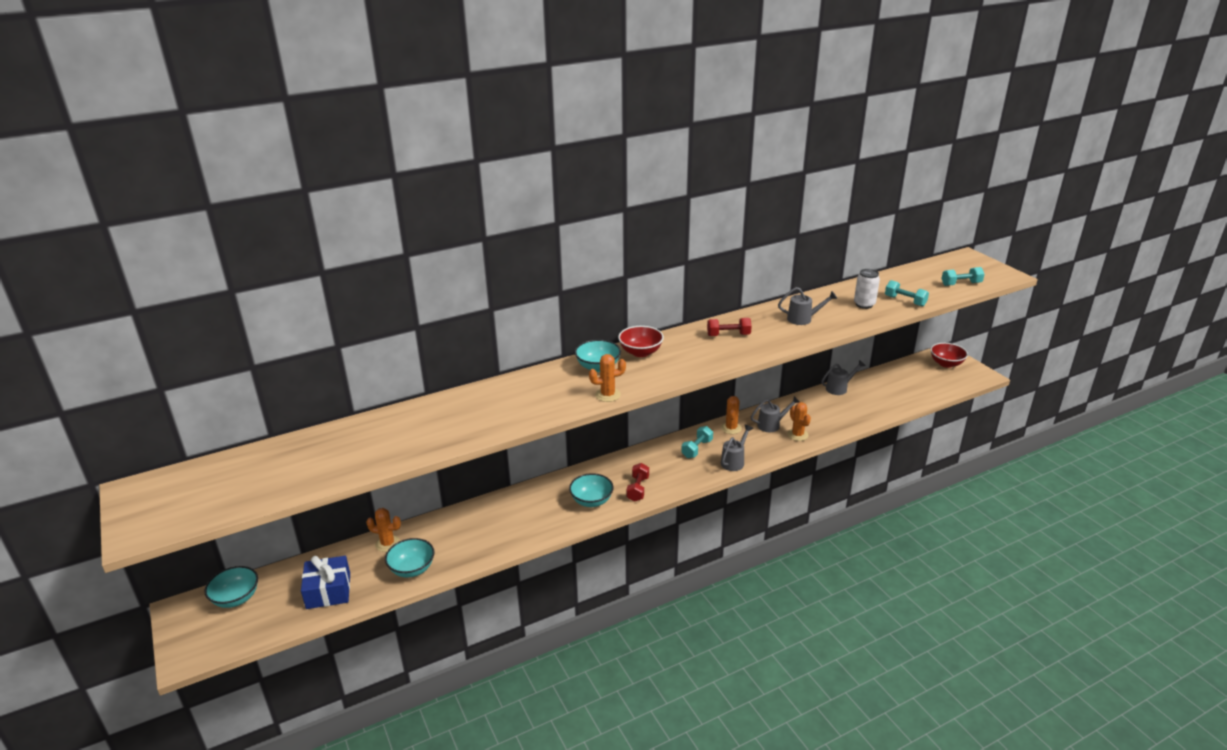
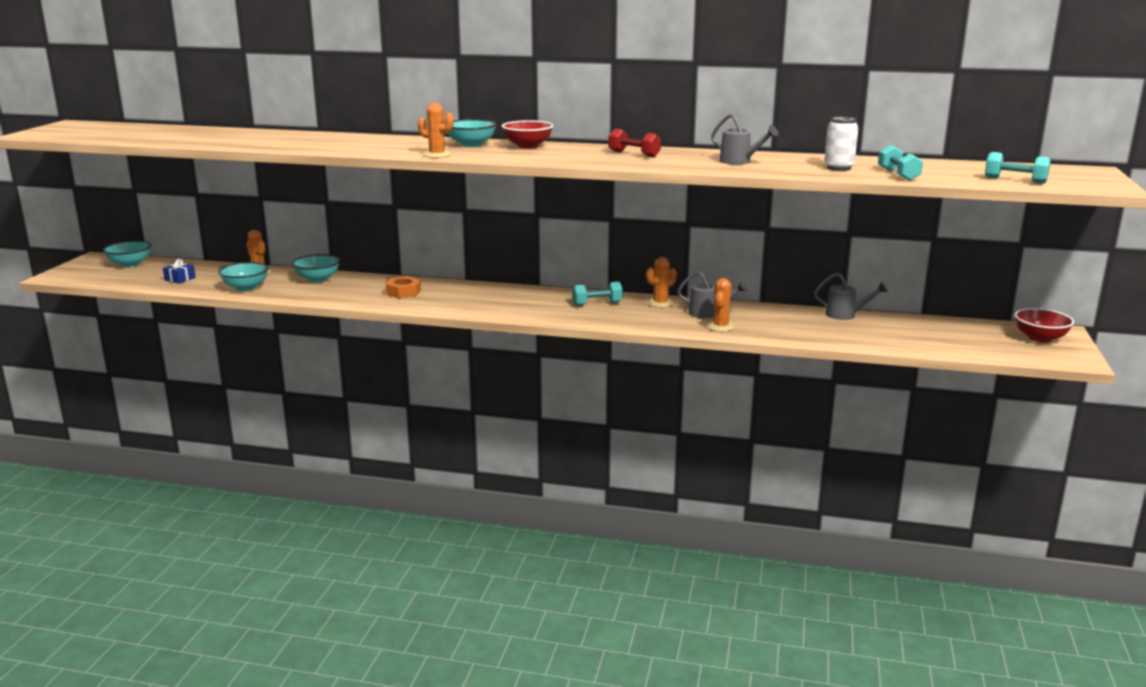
camera: 40 degrees right, 10 degrees down
blue gift [301,556,350,609] -> blue gift [163,259,196,284], size x0.55
turquoise bowl [569,473,614,507] -> turquoise bowl moved to [292,254,340,283]
red dumbbell [626,463,649,502] -> none
grey watering can [721,425,753,471] -> none
none -> orange nut [386,276,421,298]

